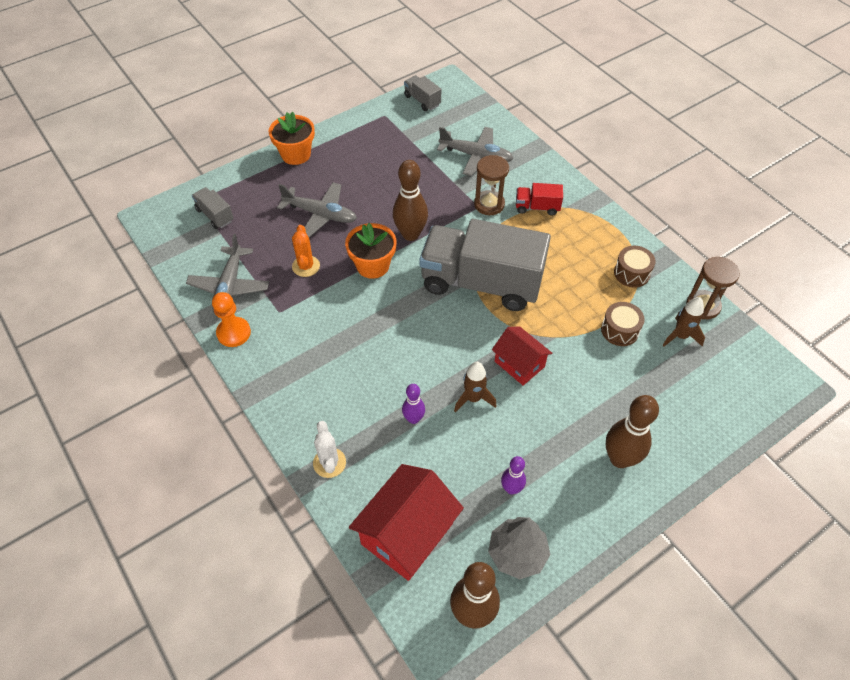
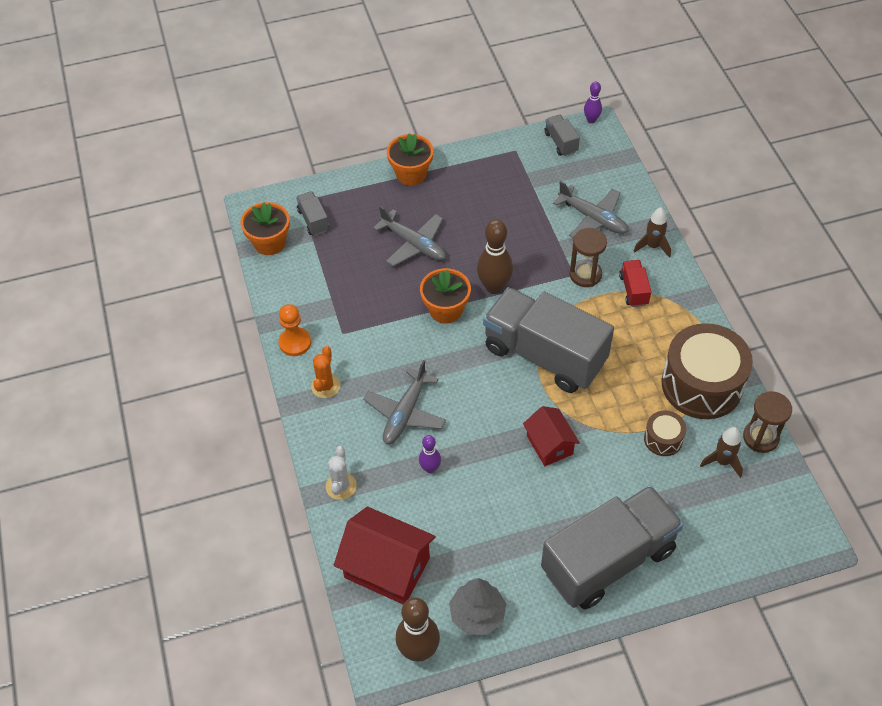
camera: 20 degrees right, 0 degrees up
grey plane [186,234,269,314] -> grey plane moved to [363,360,446,444]
orange cactus [292,225,320,277] -> orange cactus moved to [311,346,340,398]
red house [349,464,464,581] -> red house turned 60 degrees clockwise [334,507,435,604]
brown rocket [454,362,496,412] -> brown rocket moved to [633,207,671,258]
purple bowling pin [501,456,526,495] -> purple bowling pin moved to [584,82,602,123]
red truck [516,183,563,216] -> red truck turned 60 degrees clockwise [619,260,651,307]
brown bowling pin [606,395,659,468] -> grey truck [541,485,684,609]
brown drum [614,246,655,288] -> brown drum [662,323,753,419], size x2.14
none -> orange flower pot [241,202,290,255]

